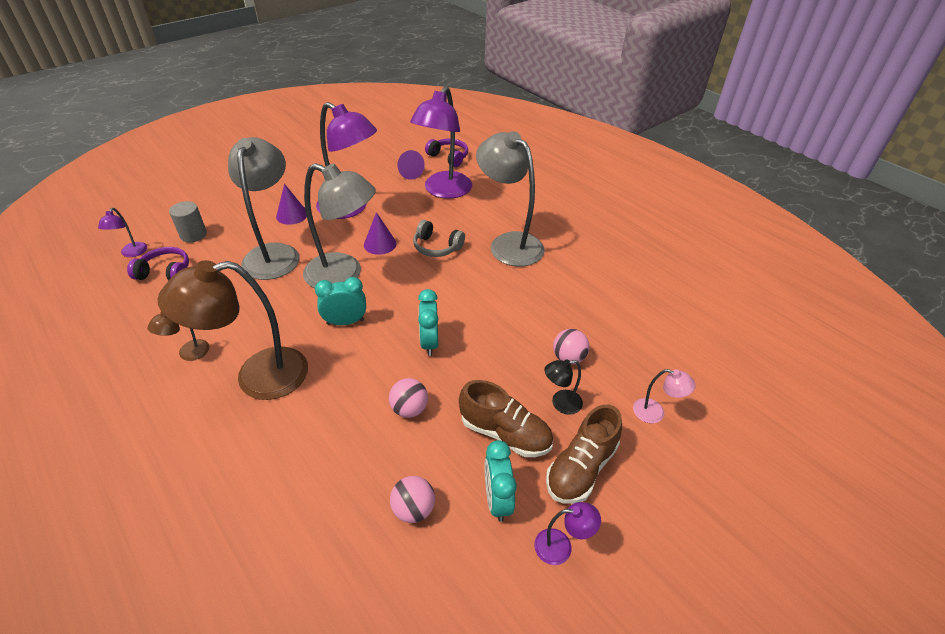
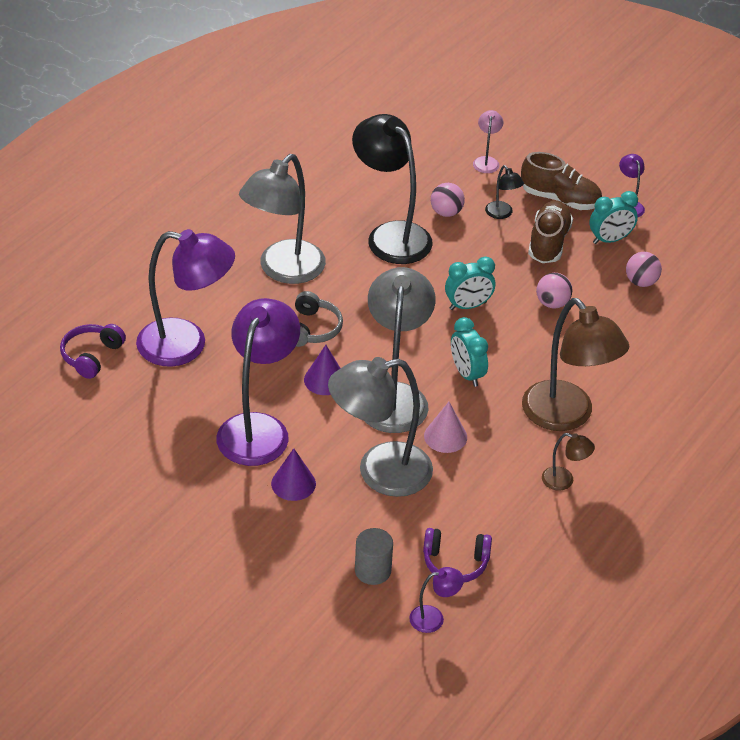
camera: 105 degrees left, 0 degrees up
purple headphones [127,247,189,281] -> purple headphones turned 75 degrees counterclockwise [423,528,492,583]
purple cone [398,150,425,180] -> none
none -> black lamp [352,114,433,264]
none -> pink cone [424,402,467,453]

